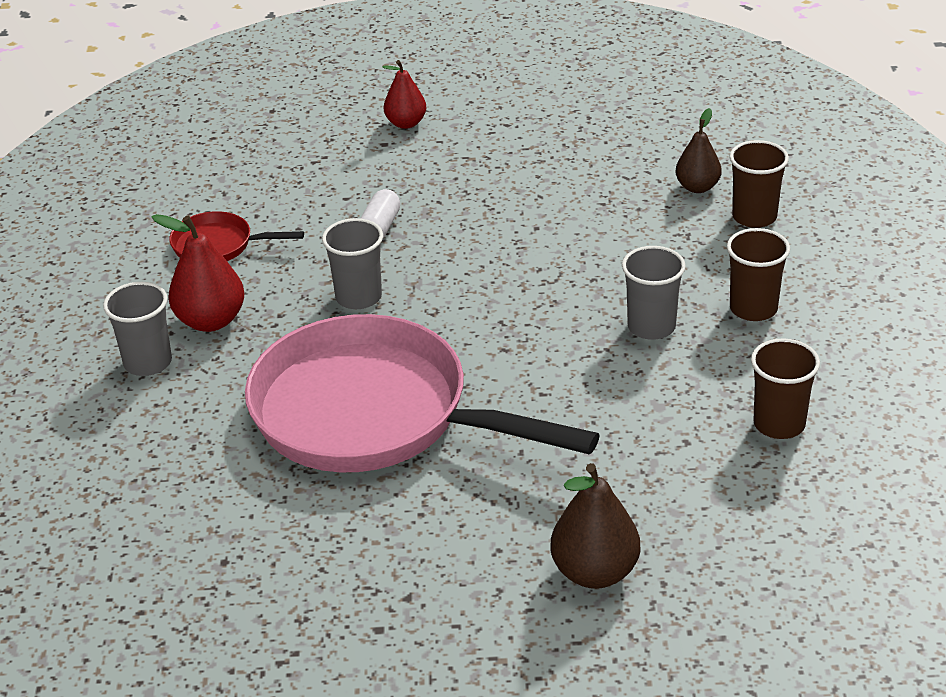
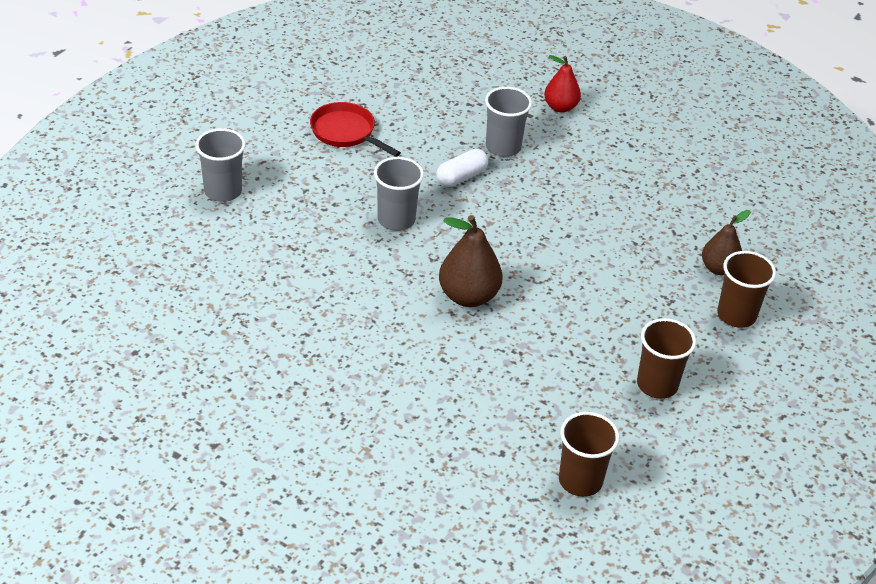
camera: 30 degrees right, 5 degrees up
red pear [152,214,244,332] -> none
pink pan [245,314,599,472] -> none
brown pear [551,463,640,589] -> brown pear moved to [439,215,503,307]
grey cup [622,246,686,340] -> grey cup moved to [485,87,532,157]

